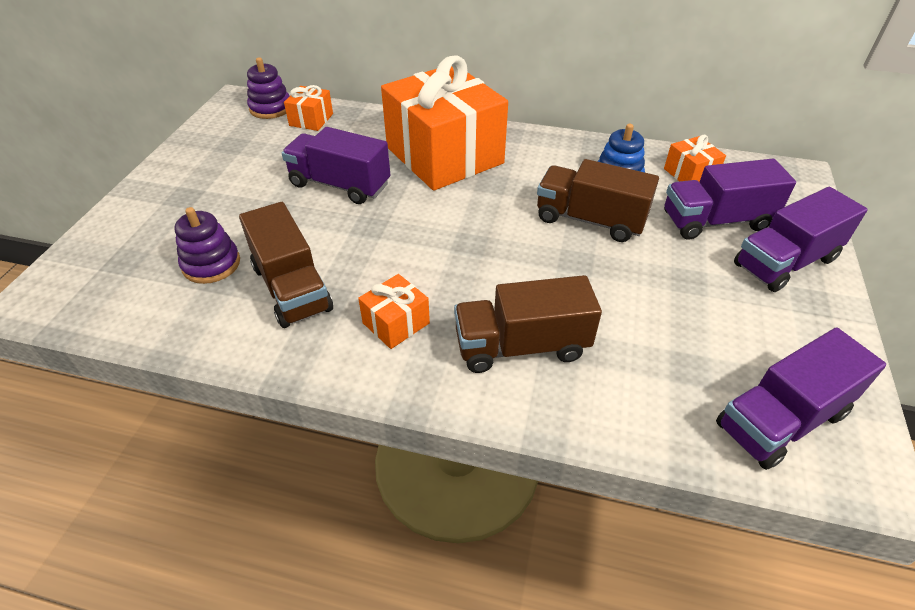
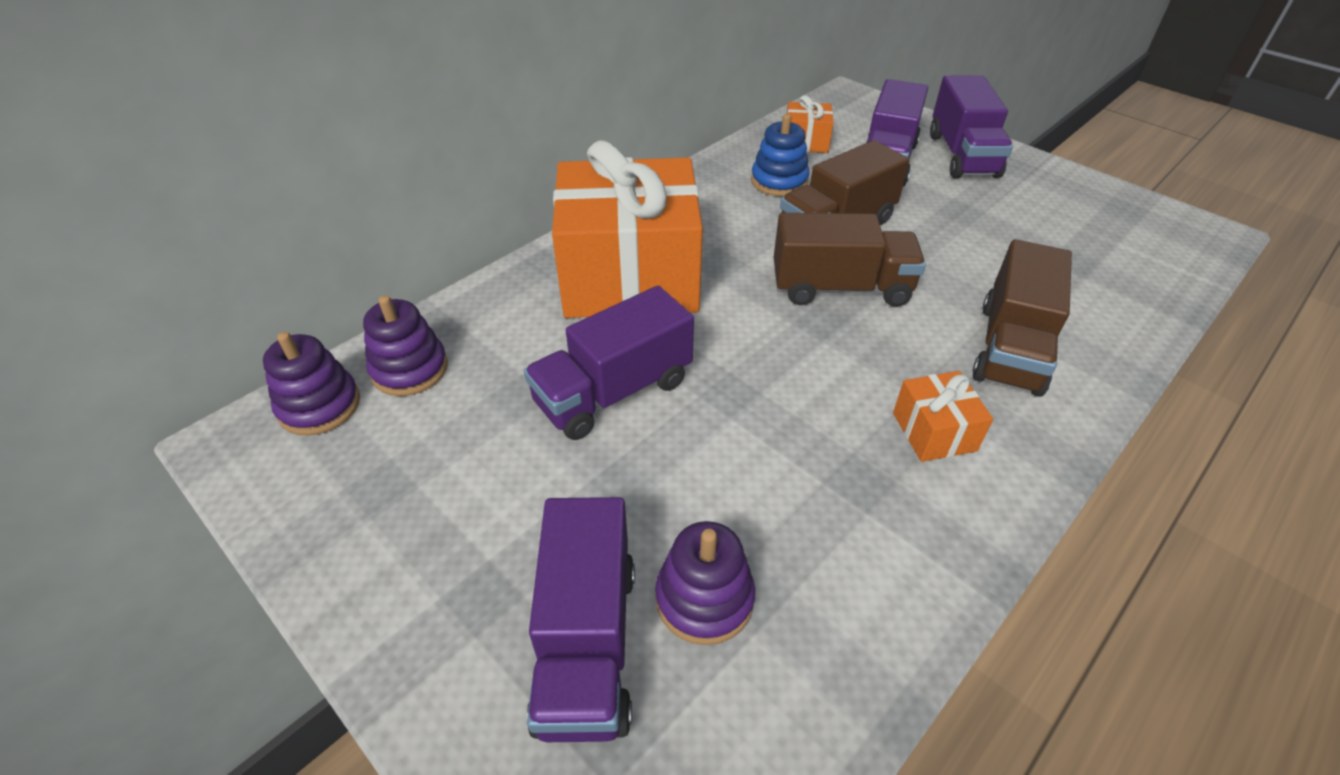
camera: 60 degrees left, 0 degrees up
brown truck [239,202,333,328] -> brown truck moved to [774,213,926,307]
orange gift [284,85,333,131] -> purple stacking toy [363,295,448,396]
purple truck [716,327,886,470] -> purple truck moved to [527,497,635,742]

